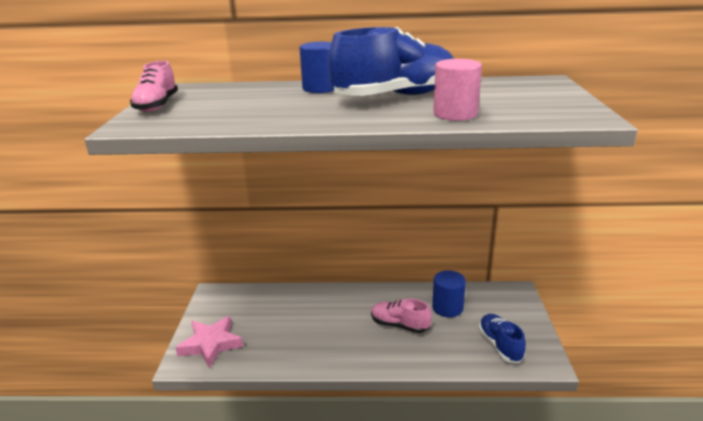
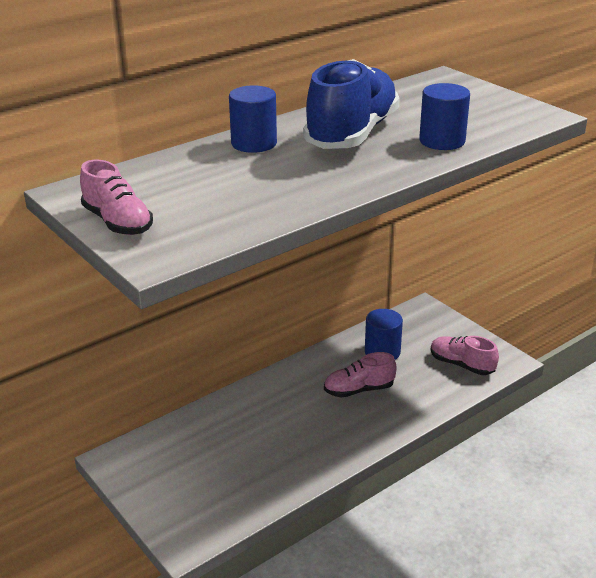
camera: 40 degrees left, 5 degrees up
pink star [175,316,243,368] -> none
pink cylinder [433,59,482,121] -> blue cylinder [419,83,470,150]
blue shoe [479,314,526,363] -> pink shoe [430,336,499,375]

